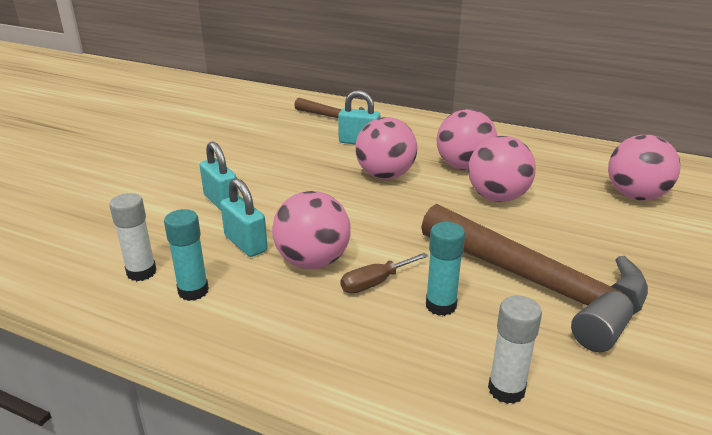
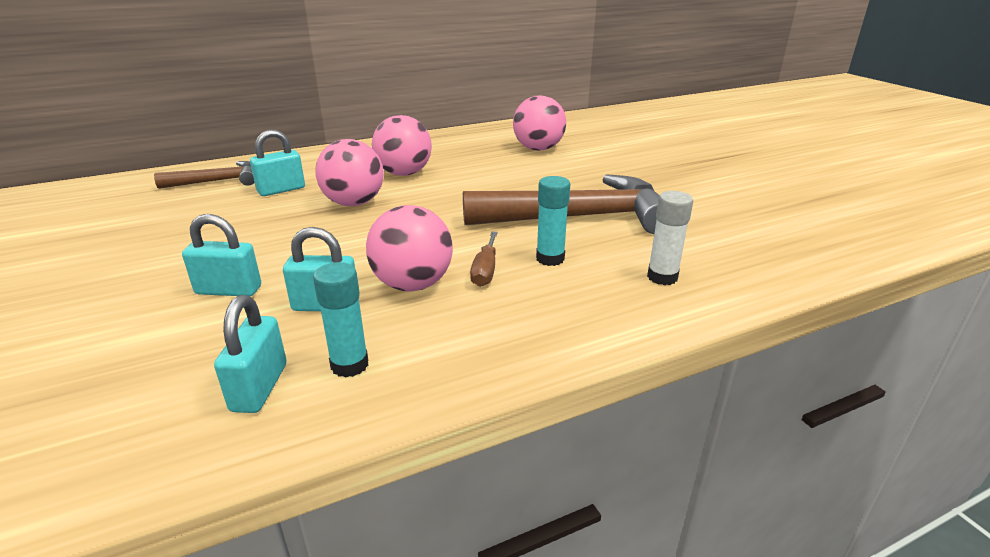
camera: 50 degrees left, 0 degrees up
white glue stick [109,193,157,281] -> turquoise padlock [214,295,286,413]
pink ball [468,136,536,202] -> none

